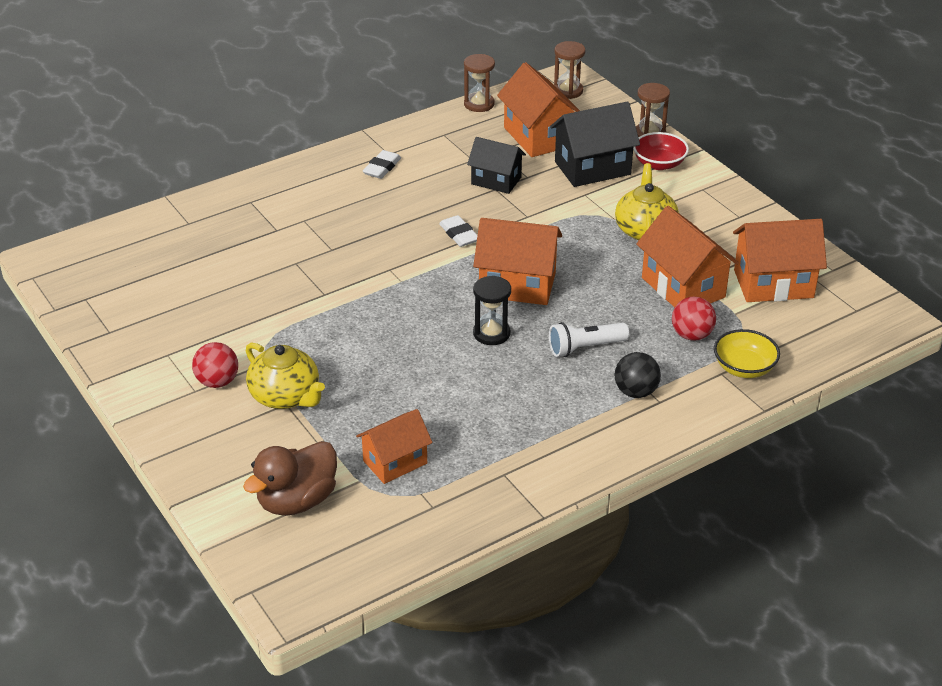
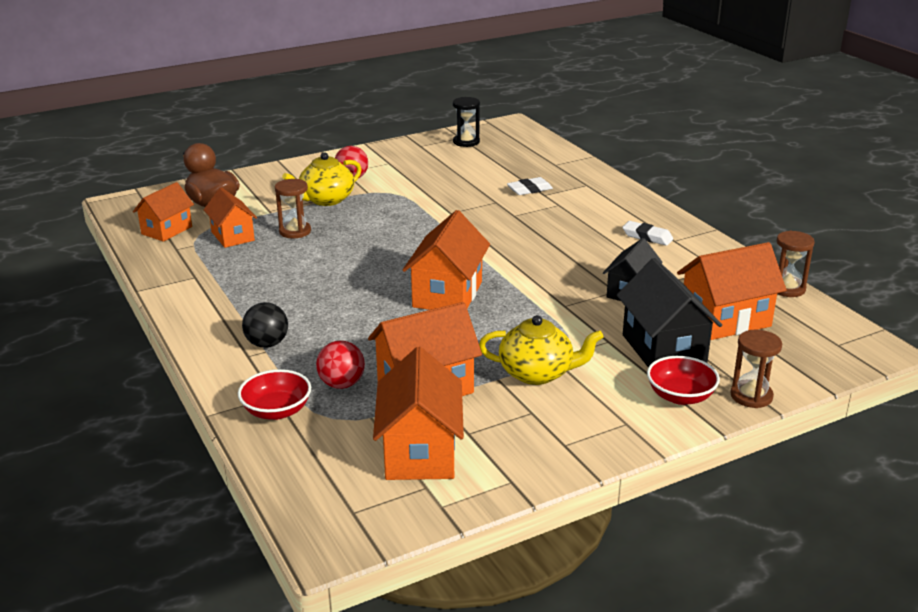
camera: 95 degrees right, 10 degrees down
white eraser [439,215,478,247] -> white eraser moved to [507,177,553,195]
black hourglass [473,276,511,345] -> black hourglass moved to [453,97,480,147]
white flashlight [549,322,629,357] -> none
brown hourglass [554,41,585,99] -> brown hourglass moved to [275,179,311,238]
yellow bowl [714,329,780,378] -> red bowl [238,369,311,420]
none -> orange house [133,182,194,242]

